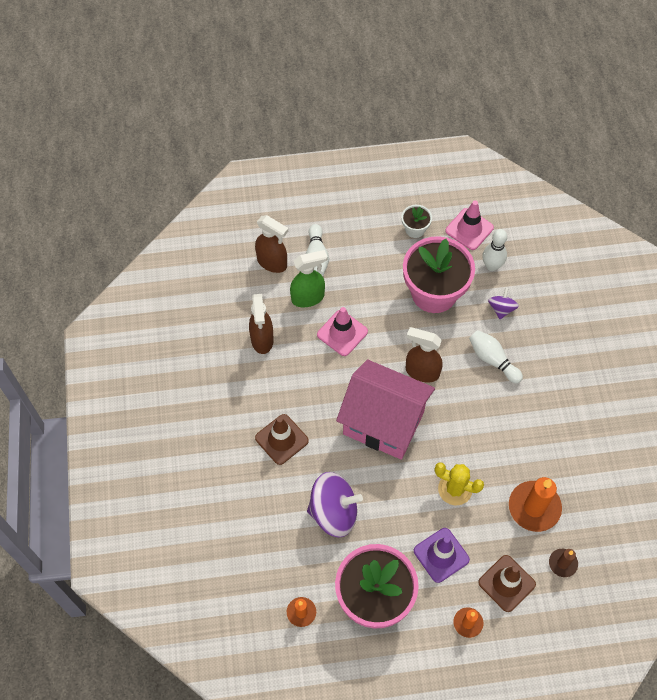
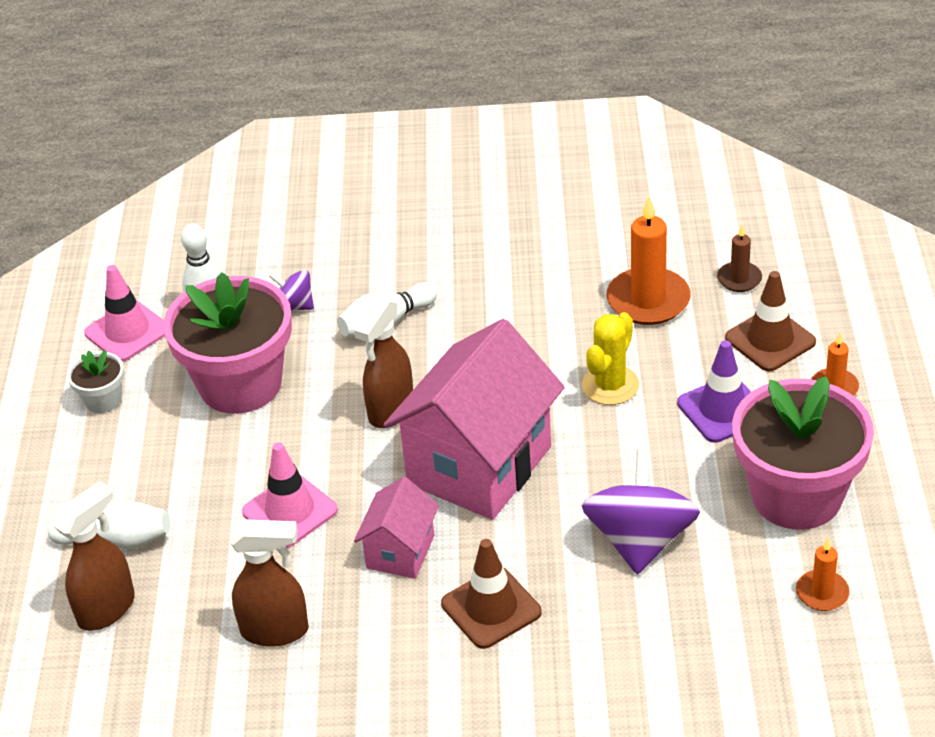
camera: 80 degrees left, 20 degrees down
green spray bottle [290,250,327,308] -> none
none -> pink house [354,477,439,579]

